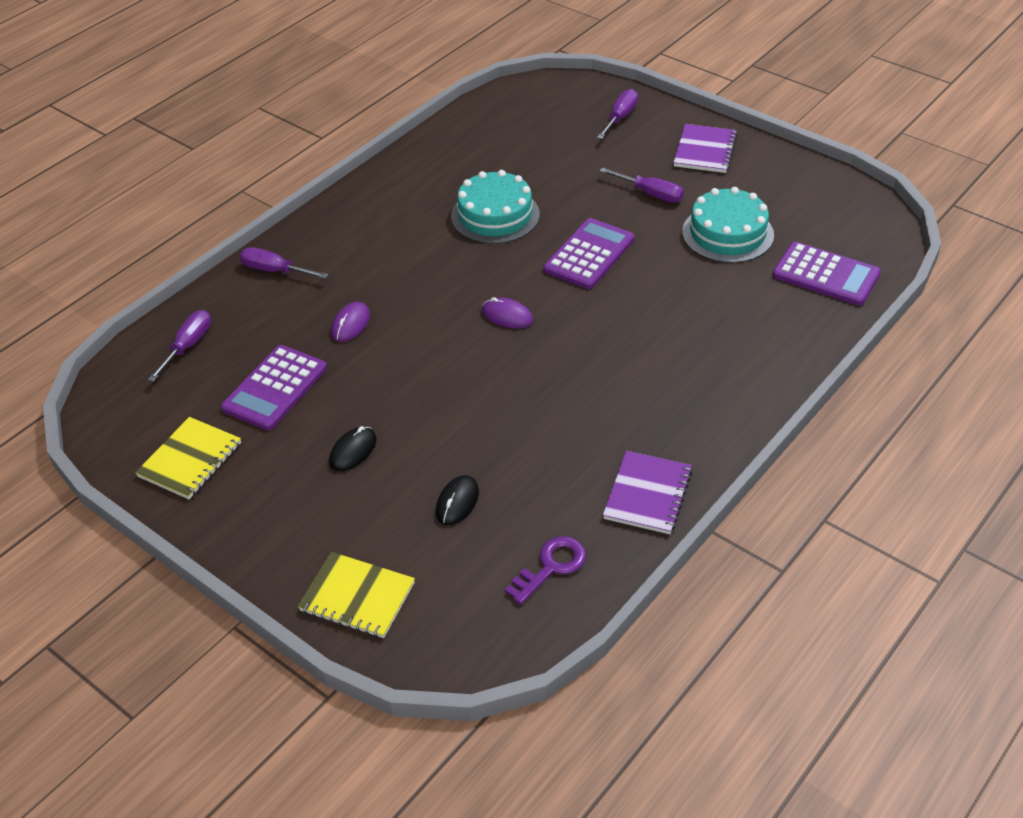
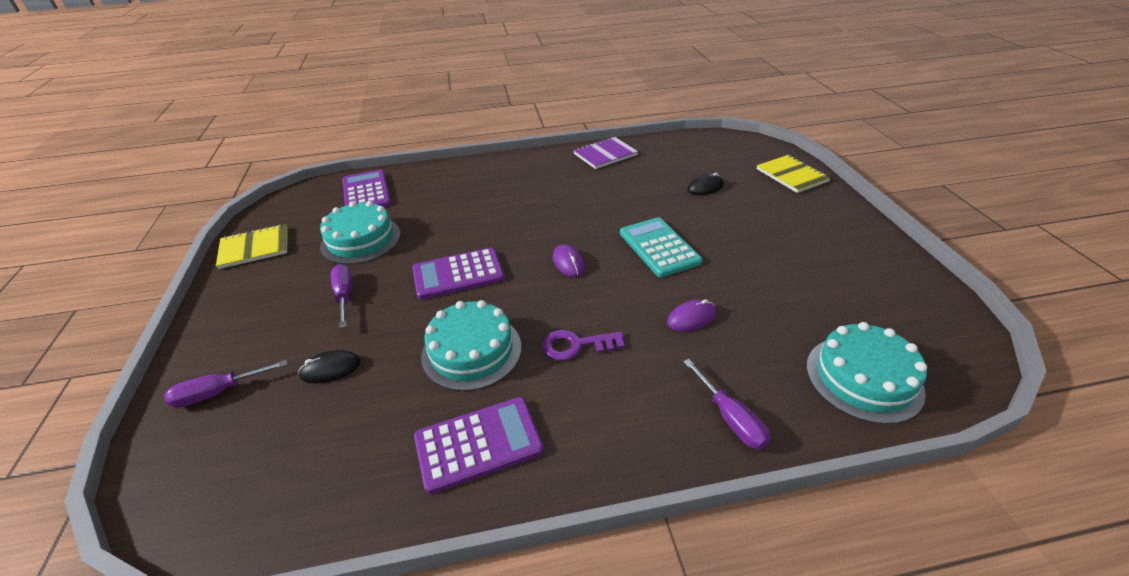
camera: 140 degrees left, 5 degrees down
yellow notebook [135,417,241,499] -> yellow notebook moved to [216,224,287,269]
purple screwdriver [148,310,211,382] -> turquoise cake [806,322,927,424]
purple calculator [221,345,327,431] -> purple calculator moved to [414,397,544,494]
black mouse [329,426,376,471] -> black mouse moved to [298,350,361,383]
purple key [505,536,586,605] -> purple key moved to [542,330,625,361]
purple notebook [673,124,738,173] -> none
none -> turquoise calculator [620,217,702,277]

